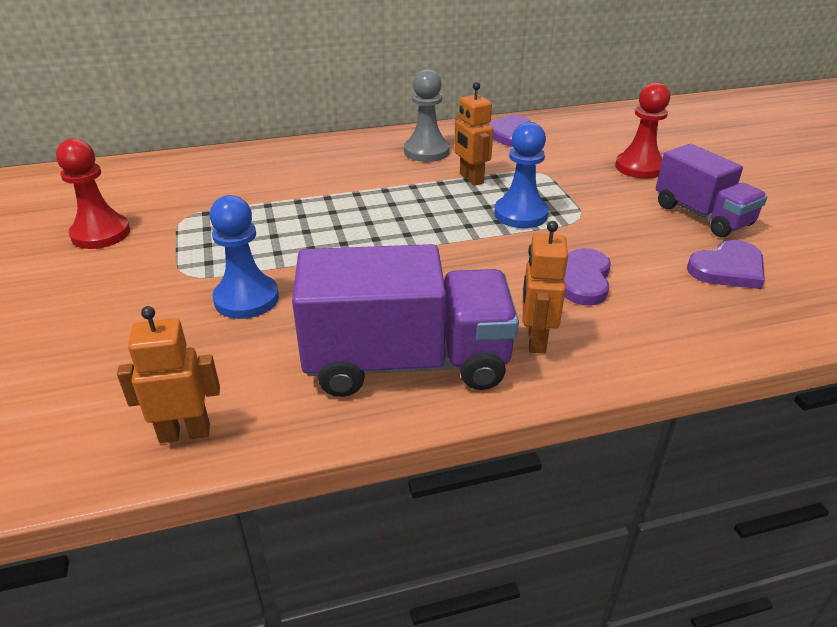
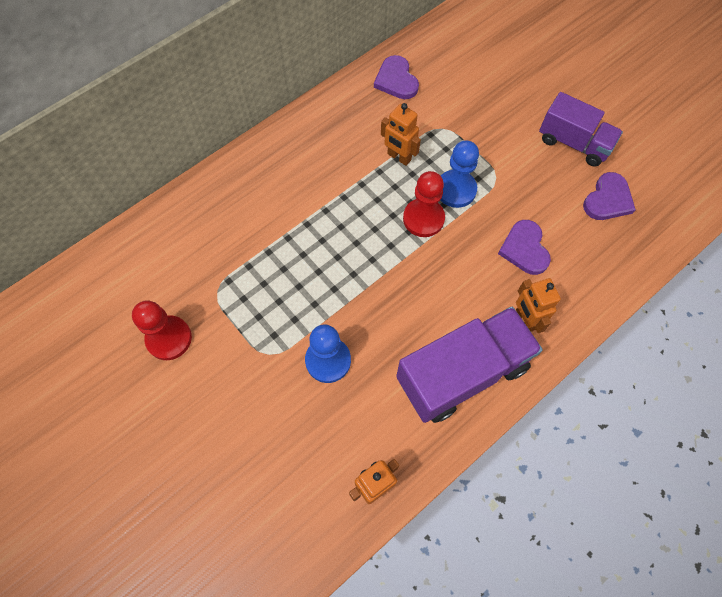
camera: 25 degrees left, 30 degrees up
grey pawn [404,69,450,162] -> none
red pawn [615,82,670,179] -> red pawn moved to [403,171,445,237]

